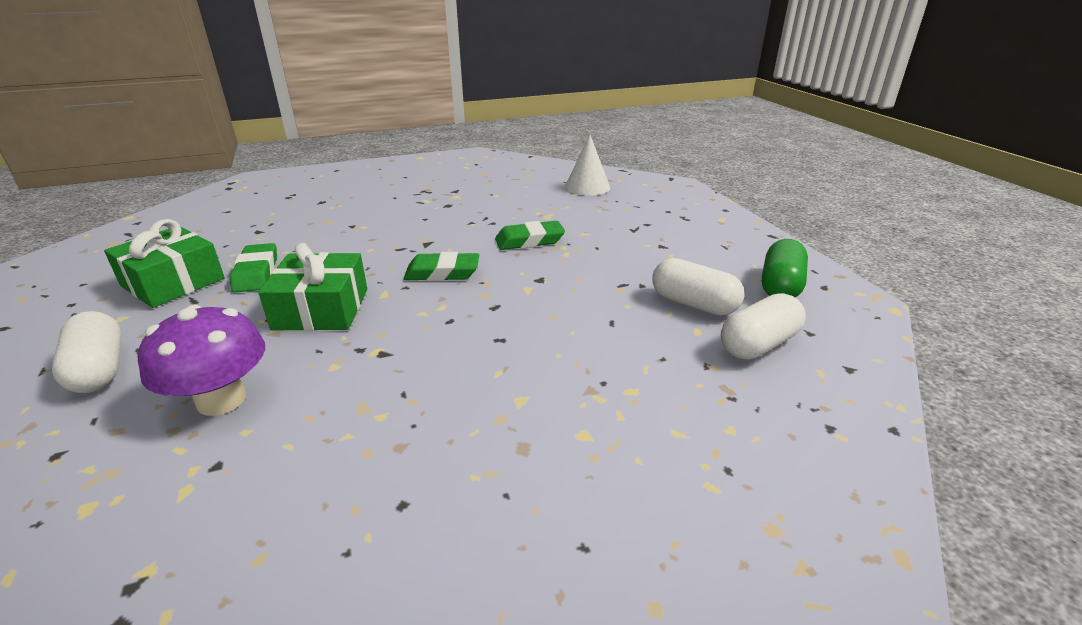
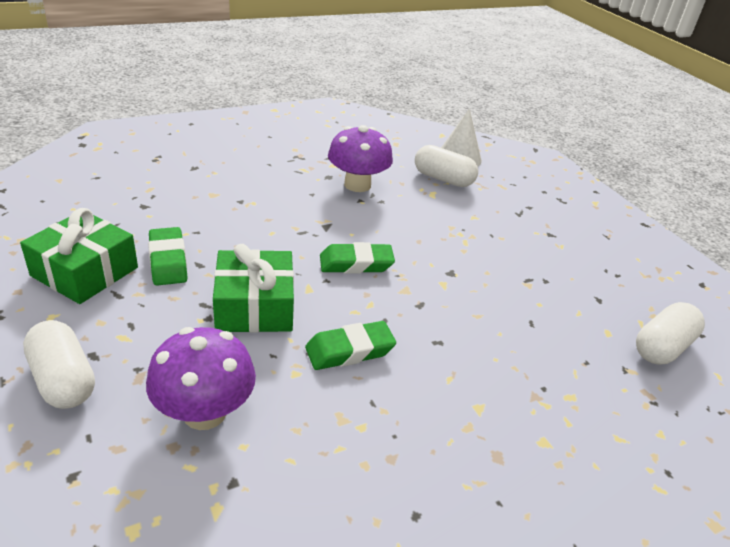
camera: 10 degrees left, 5 degrees up
green eraser [495,221,565,250] -> green eraser moved to [305,321,396,370]
white capsule [653,258,744,315] -> white capsule moved to [415,145,478,187]
green capsule [762,239,808,297] -> none
none -> purple mushroom [328,125,393,192]

